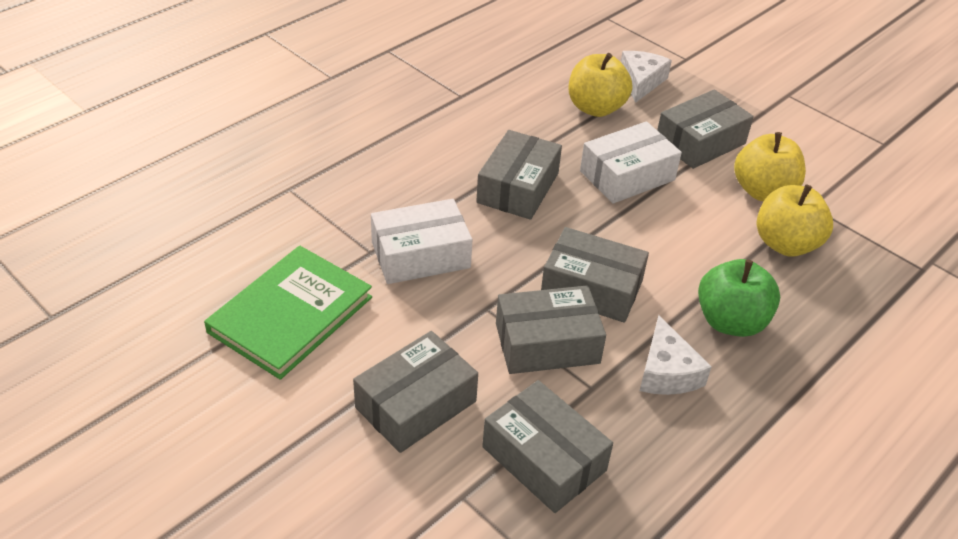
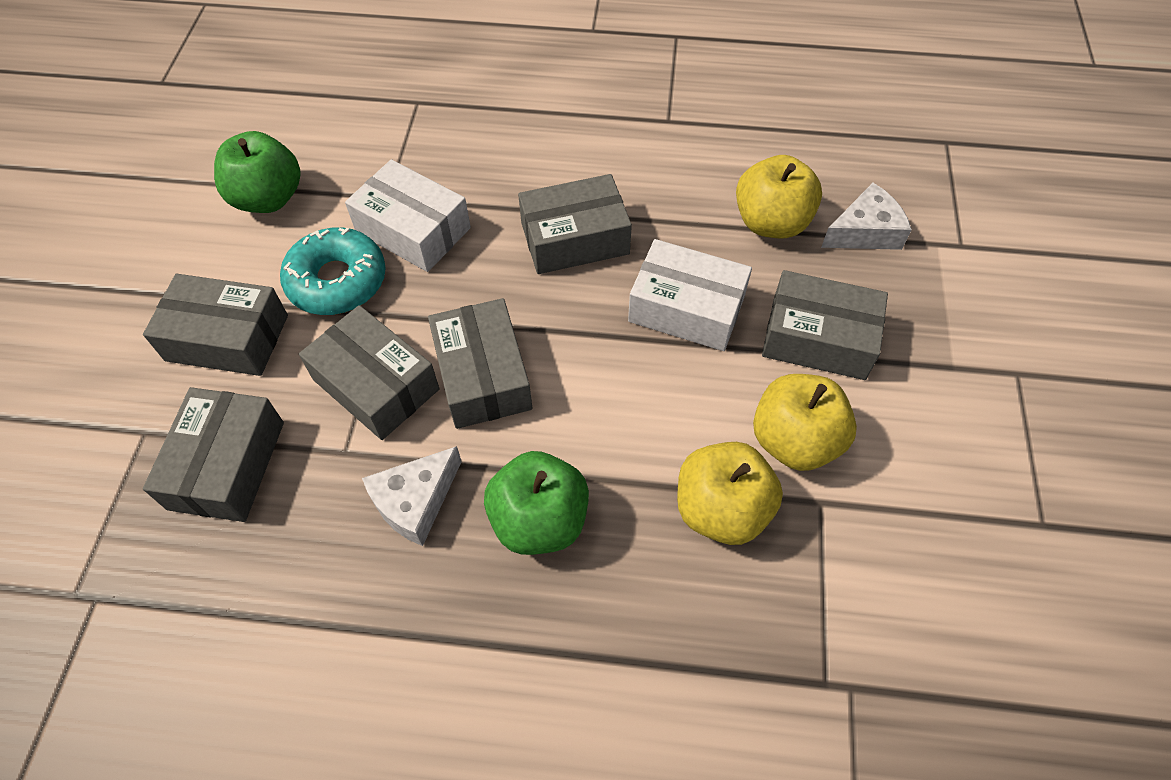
camera: 55 degrees right, 15 degrees up
green book [204,246,372,380] -> green apple [214,131,301,213]
none -> turquoise donut [280,227,386,315]

